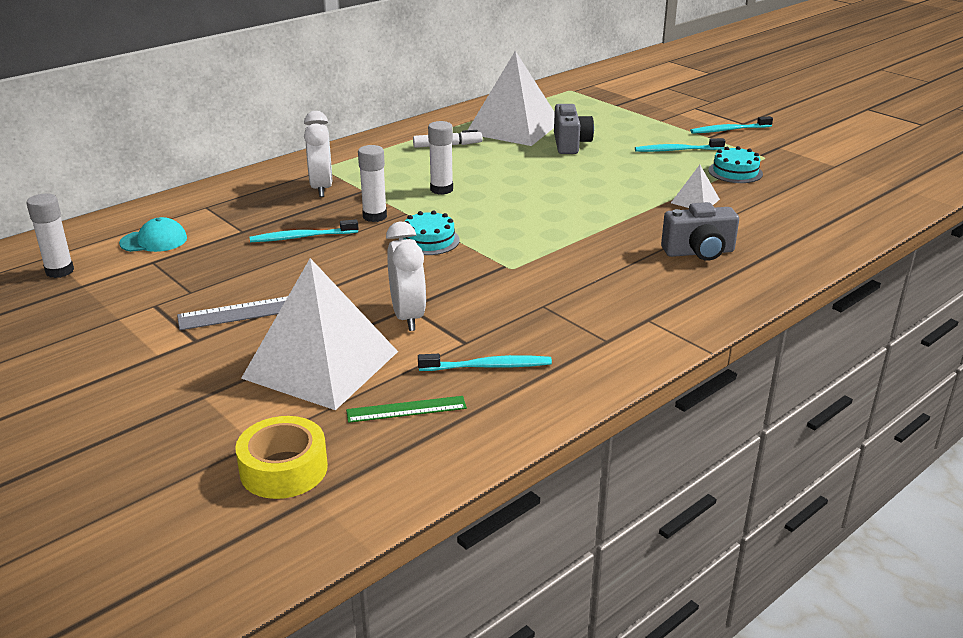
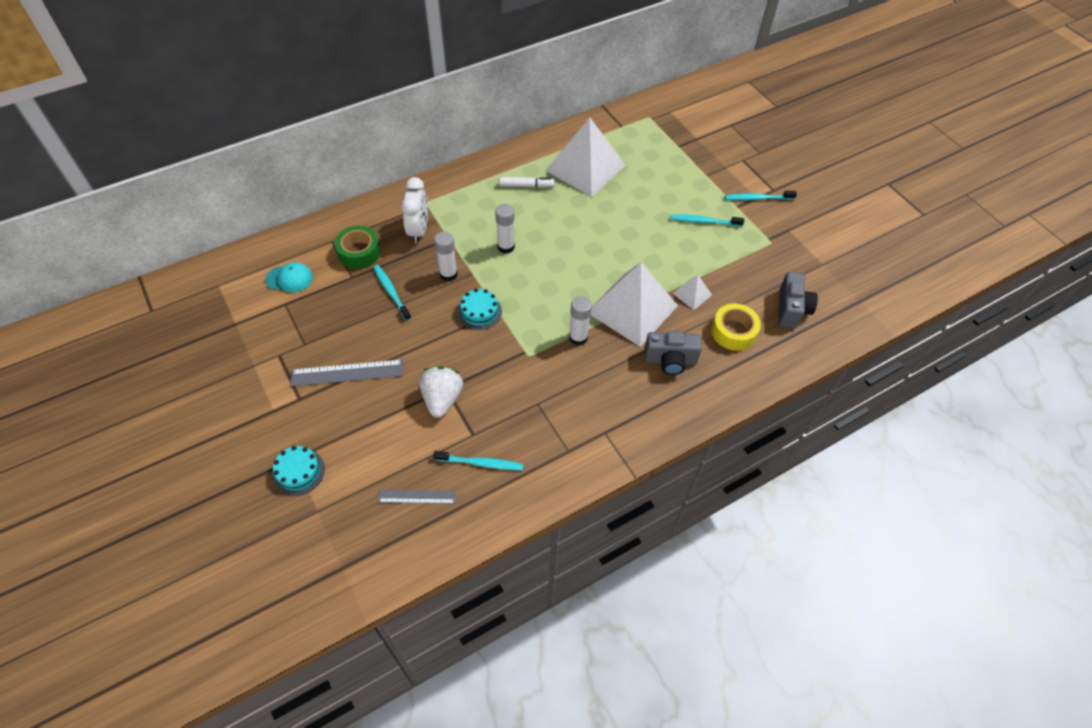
camera: 10 degrees right, 25 degrees up
white glue stick [27,193,74,278] -> white glue stick moved to [569,296,592,346]
yellow tape [235,416,328,499] -> yellow tape moved to [711,304,761,351]
white pyramid [241,258,398,410] -> white pyramid moved to [591,262,678,347]
turquoise toothbrush [250,219,359,242] -> turquoise toothbrush turned 60 degrees clockwise [373,265,411,321]
green ruler [346,396,467,423] -> grey ruler [378,490,456,504]
white clock [386,221,426,331] -> white strawberry [419,366,463,418]
grey camera [554,104,594,154] -> grey camera moved to [779,272,818,329]
turquoise cake [708,146,763,183] -> turquoise cake moved to [272,446,325,496]
none -> green tape [335,226,381,269]

